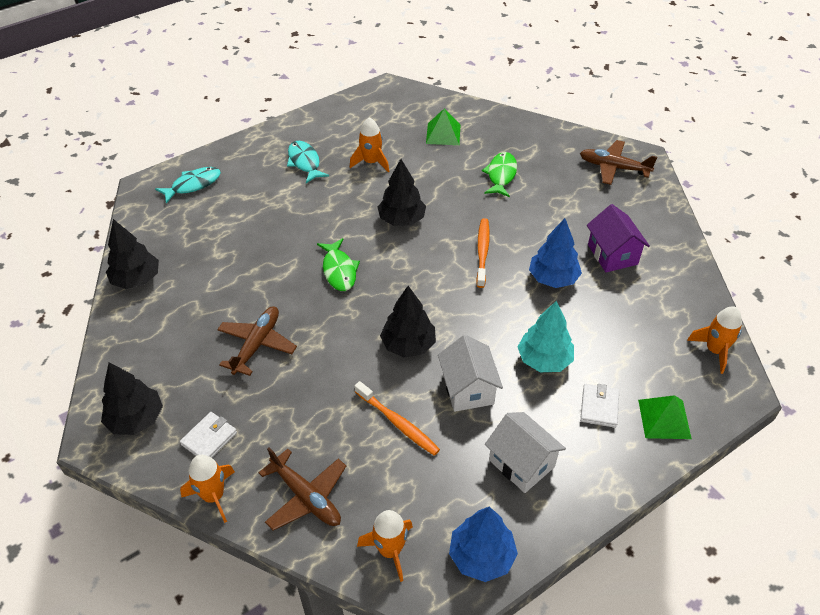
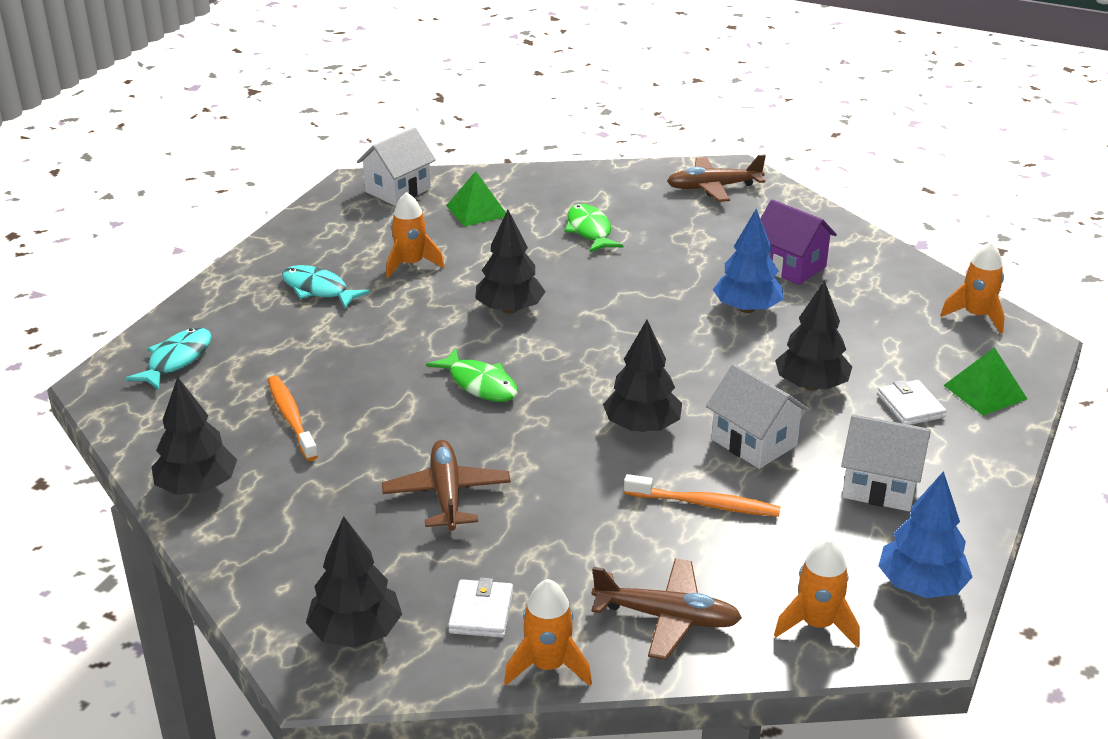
camera: 30 degrees left, 15 degrees down
orange toothbrush [476,218,490,288] -> orange toothbrush moved to [268,375,318,461]
turquoise tree [518,301,574,372] -> black tree [775,280,852,391]
none -> white house [357,127,436,206]

